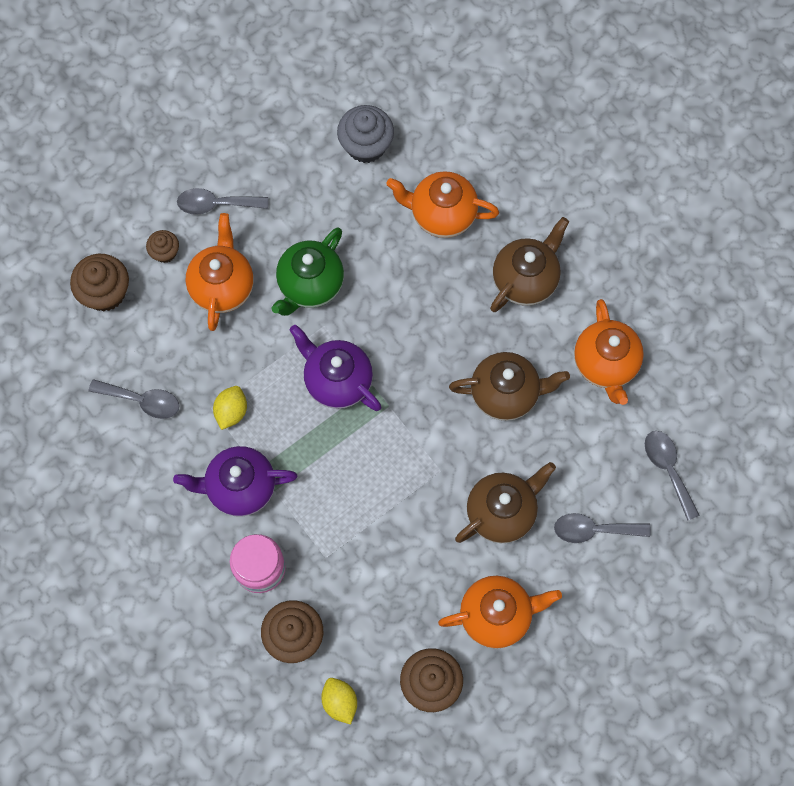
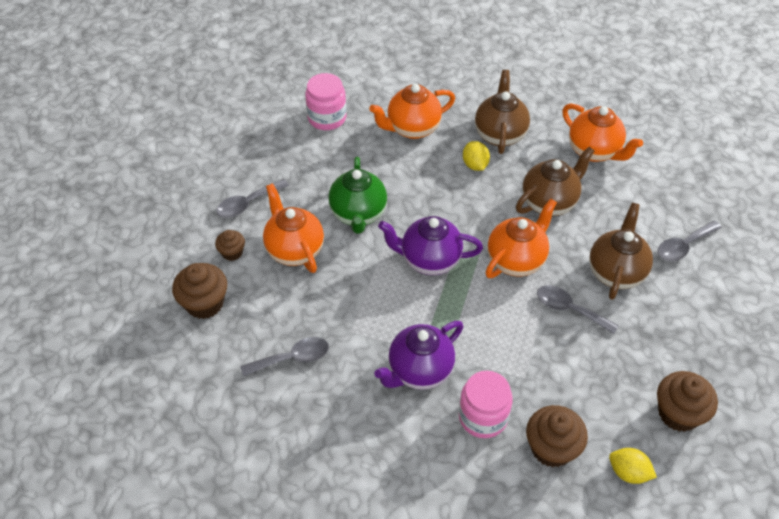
camera: 35 degrees left, 20 degrees down
yellow lemon [213,386,247,430] -> yellow lemon moved to [463,141,490,171]
grey cupcake [337,105,394,163] -> pink jar [305,73,347,130]
orange teapot [438,576,562,649] -> orange teapot moved to [485,199,557,278]
grey spoon [645,431,700,521] -> grey spoon moved to [537,285,619,334]

